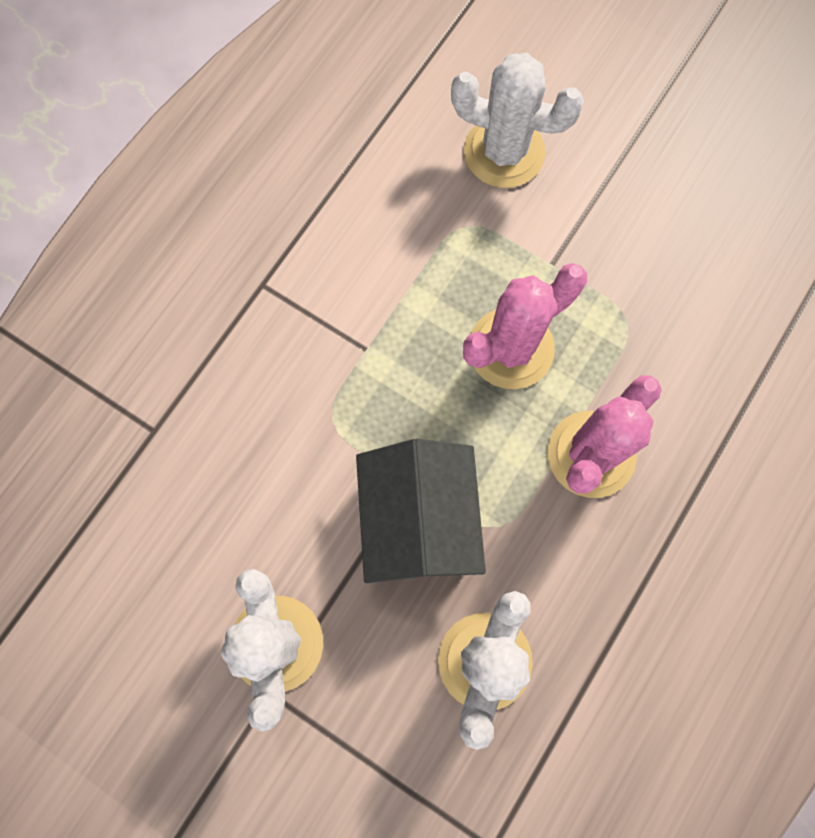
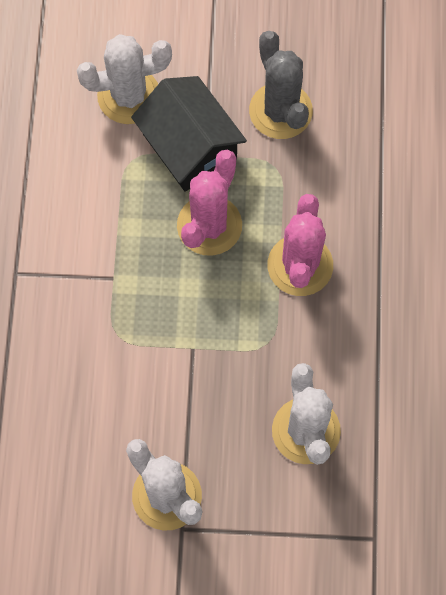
camera: 30 degrees left, 5 degrees down
black house [356,439,486,583] -> black house moved to [131,76,247,192]
none -> grey cactus [249,31,313,139]

